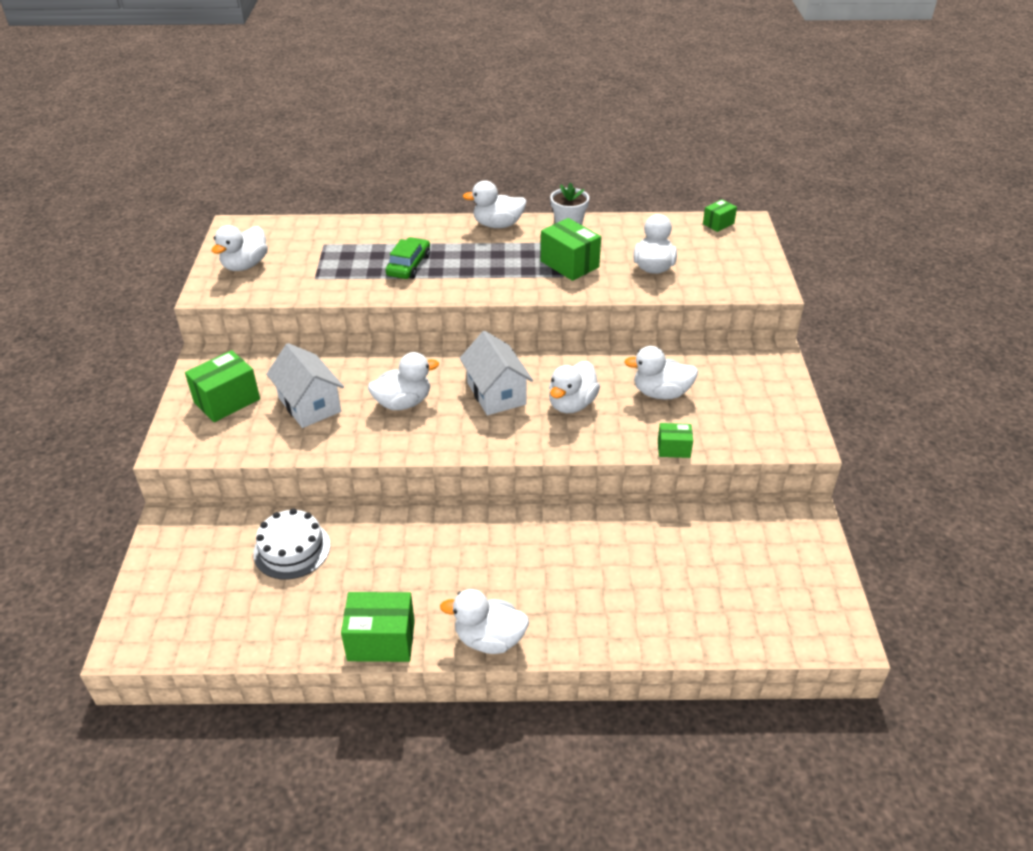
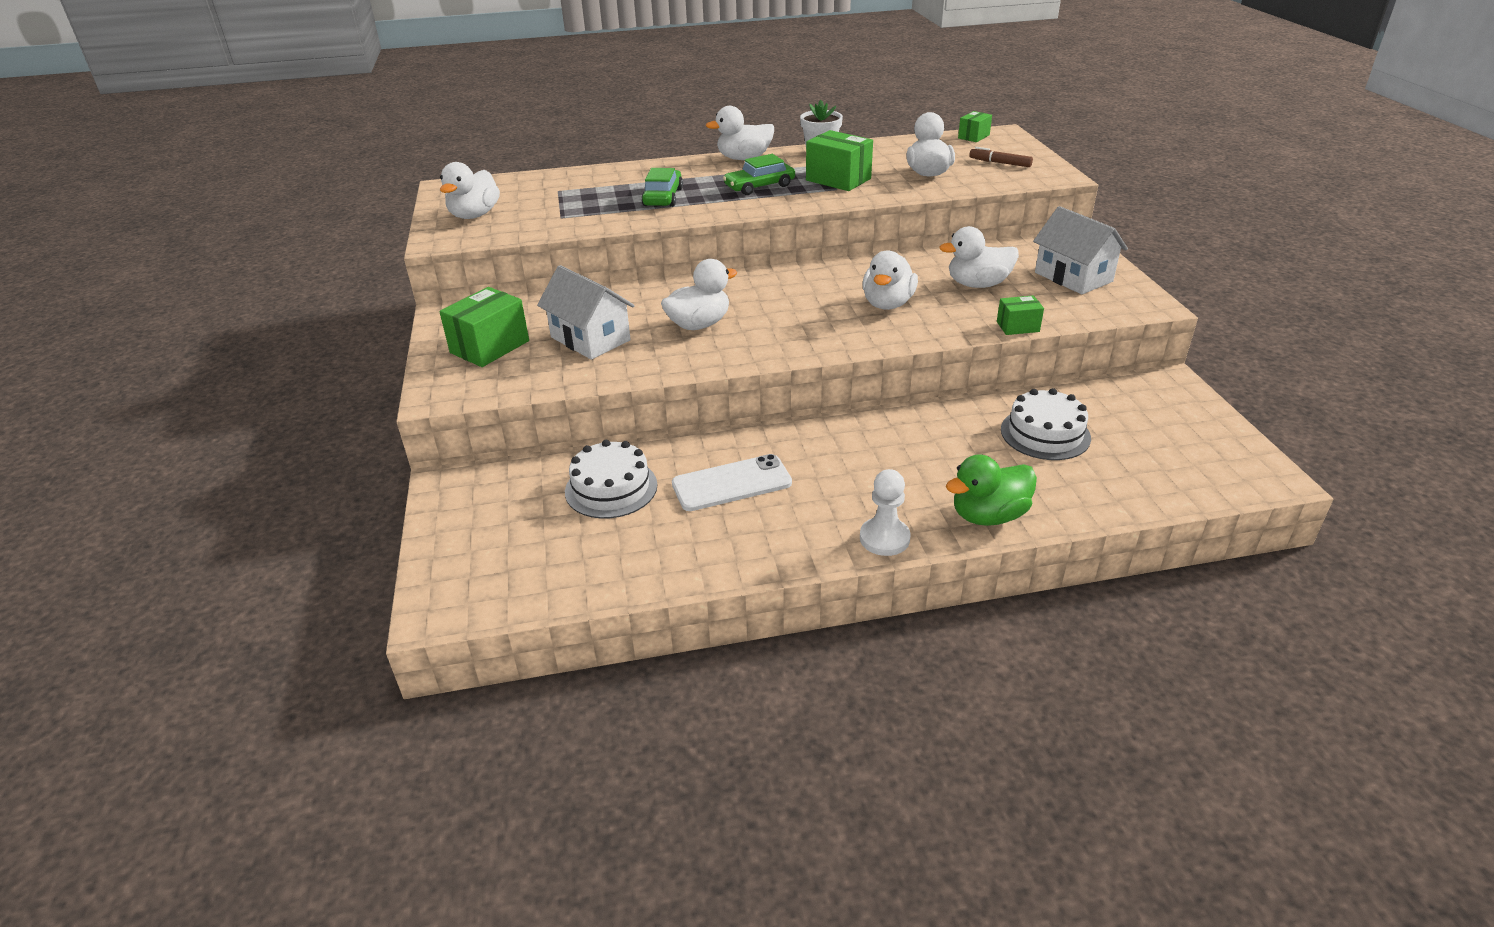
camera: 10 degrees left, 5 degrees down
green box [341,592,415,662] -> none
white duck [440,589,529,654] -> white pawn [860,469,911,556]
white house [460,331,533,415] -> white house moved to [1033,206,1128,294]
none -> white phone [672,454,792,511]
none -> green car [723,154,795,195]
none -> green duck [946,454,1037,526]
none -> brown marker [969,147,1033,167]
none -> white cake [1001,388,1091,460]

